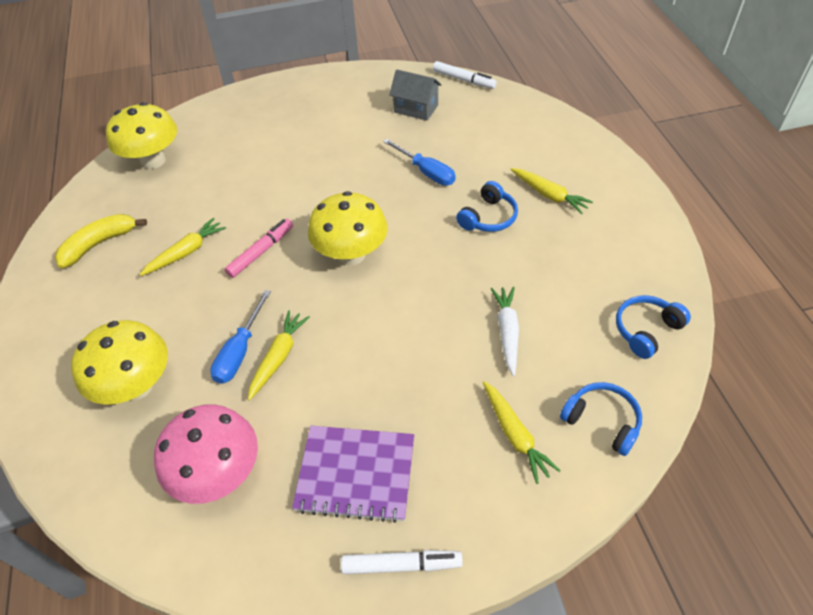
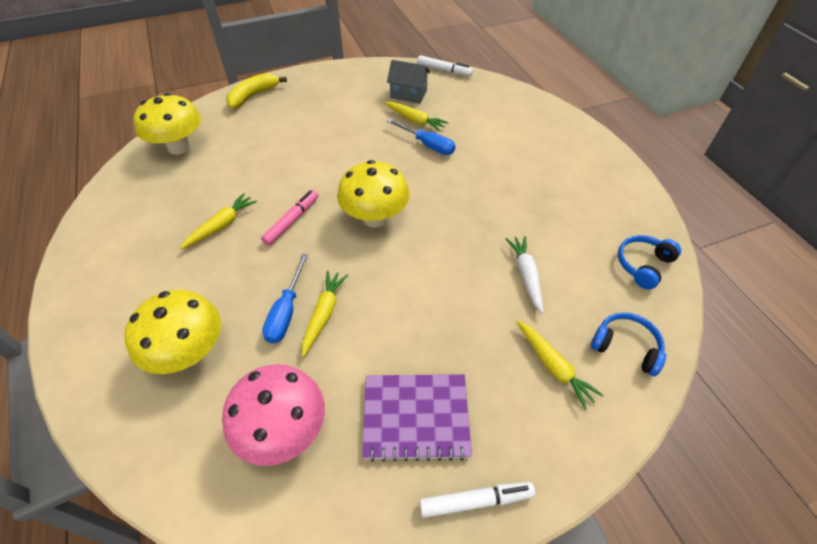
camera: 10 degrees left, 0 degrees up
yellow banana [55,214,147,268] -> yellow banana moved to [226,73,287,109]
blue headphones [456,181,518,232] -> none
yellow carrot [511,168,593,214] -> yellow carrot moved to [384,102,449,132]

